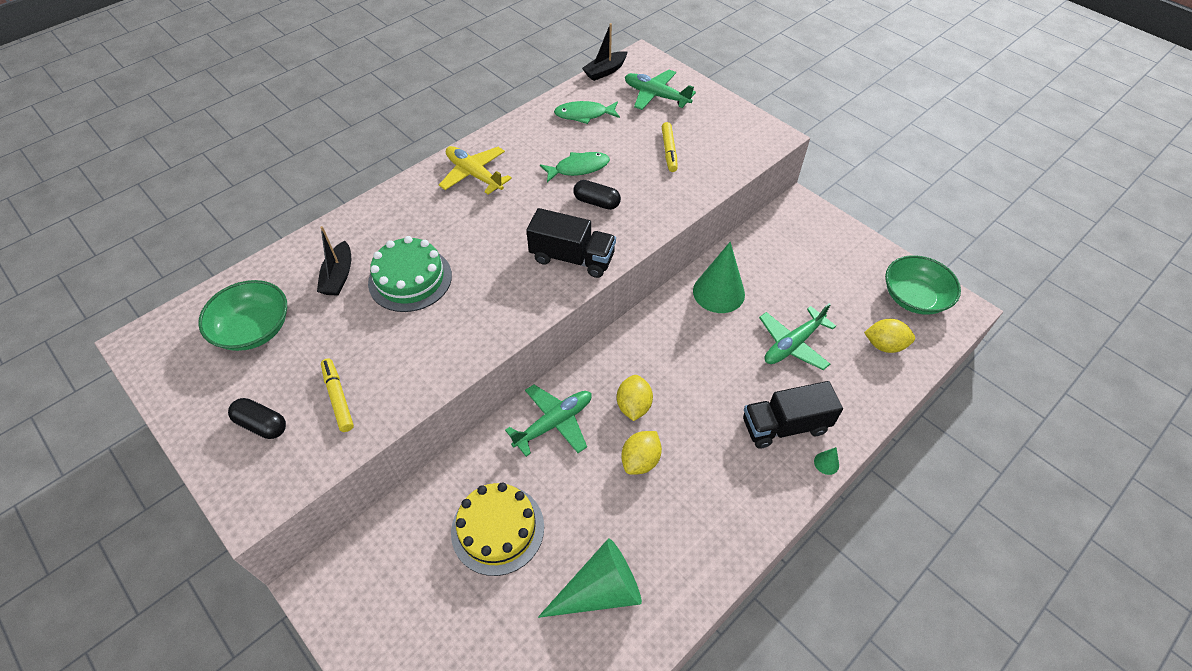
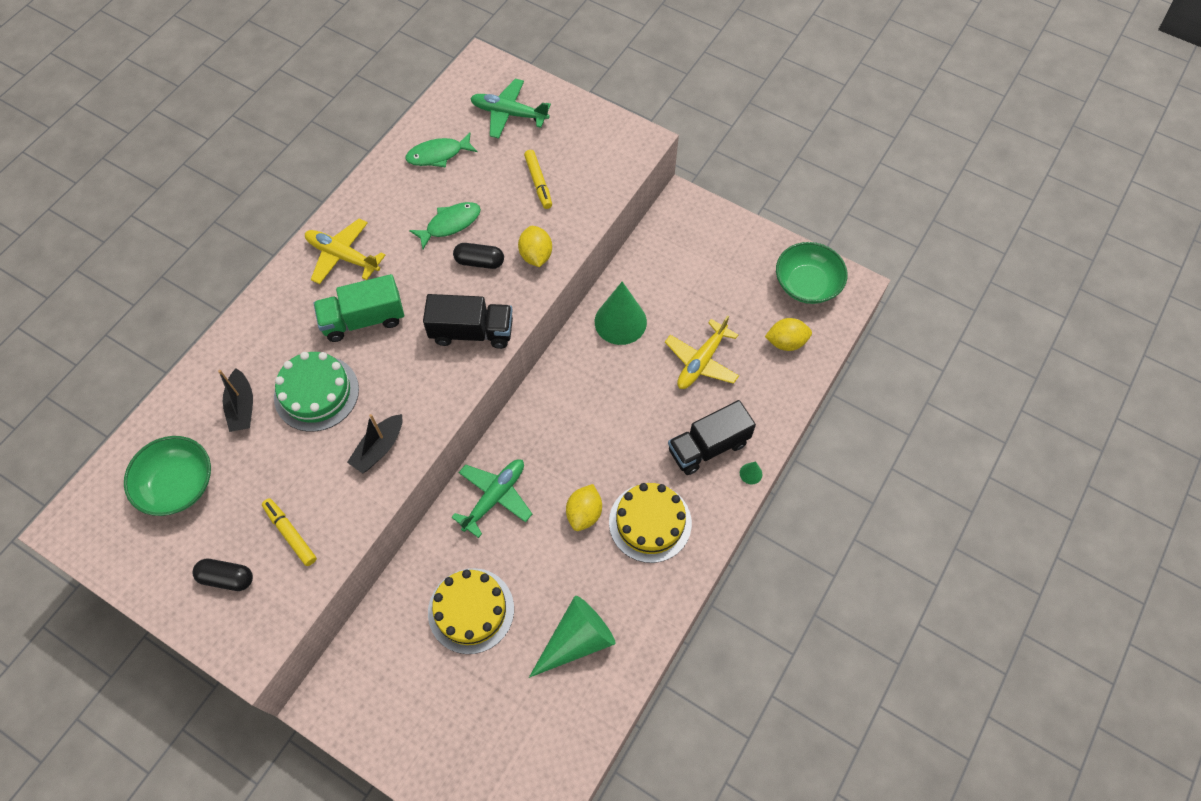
camera: 15 degrees left, 10 degrees up
black boat [582,23,627,81] -> black boat moved to [347,414,402,474]
yellow lemon [617,375,653,421] -> yellow lemon moved to [518,226,552,267]
green plane [759,303,836,370] -> yellow plane [665,315,739,389]
none -> green truck [313,274,404,342]
none -> yellow cake [609,483,692,563]

